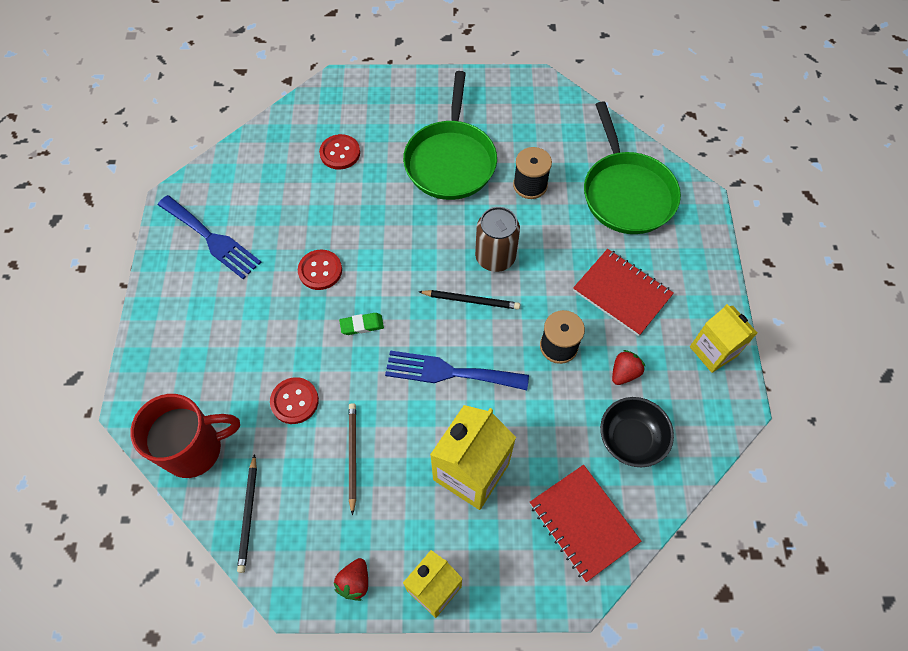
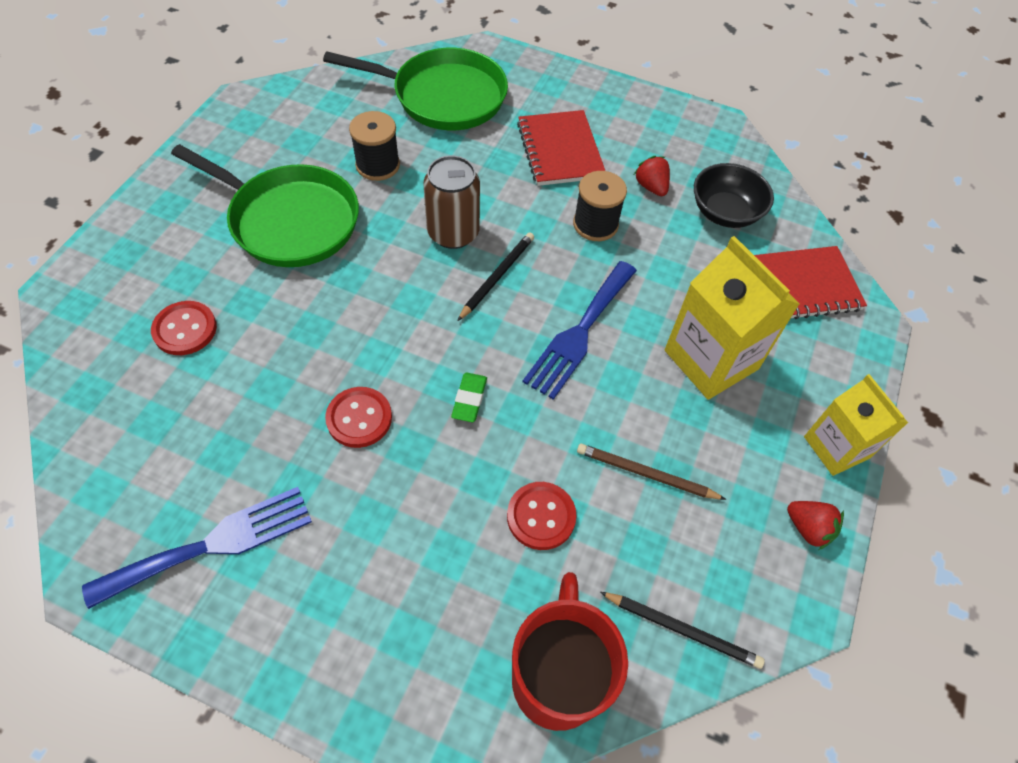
camera: 70 degrees left, 5 degrees down
red notebook [573,249,674,336] -> red notebook turned 75 degrees counterclockwise [517,110,605,186]
yellow carton [690,304,757,373] -> none

